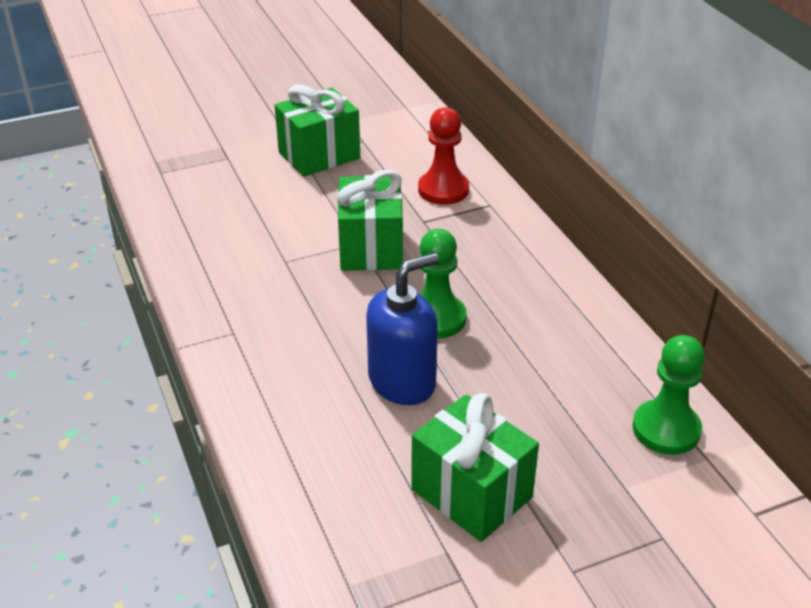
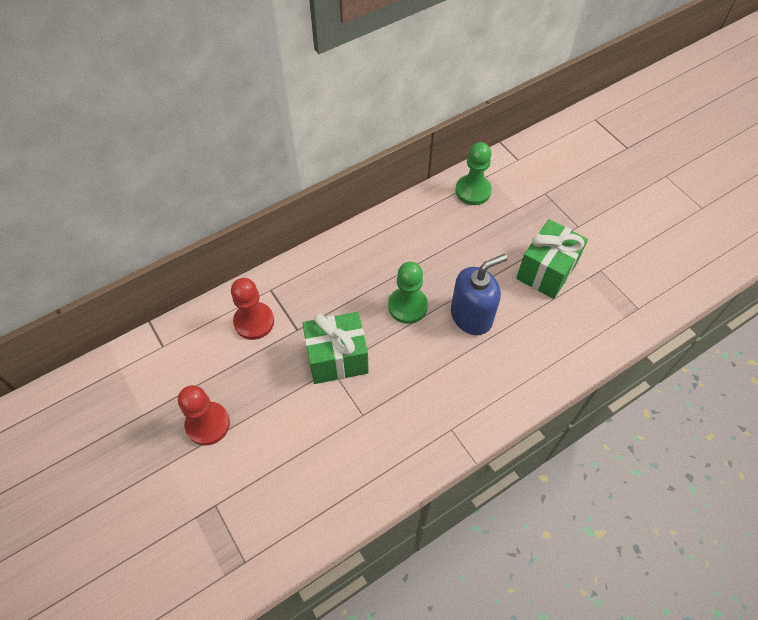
camera: 100 degrees left, 20 degrees up
green gift [275,85,360,177] -> red pawn [178,385,230,445]
blue soap dispenser [366,253,439,405] -> blue soap dispenser turned 105 degrees clockwise [451,254,507,335]

